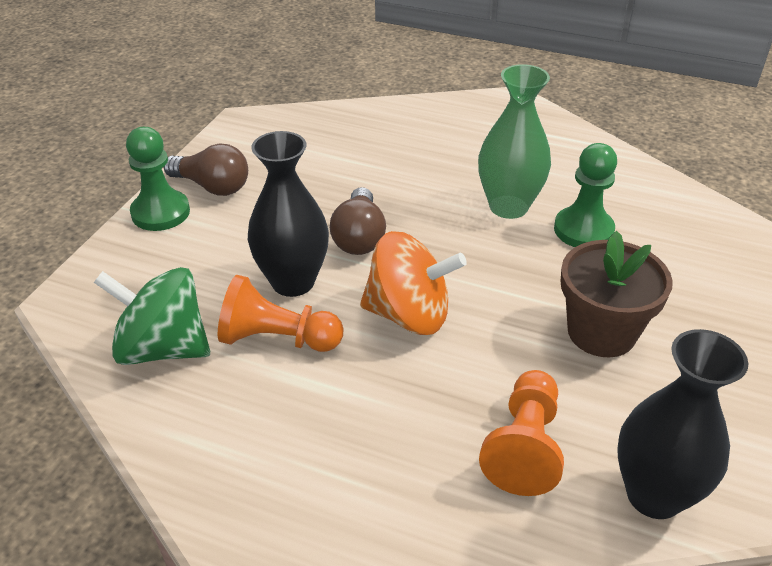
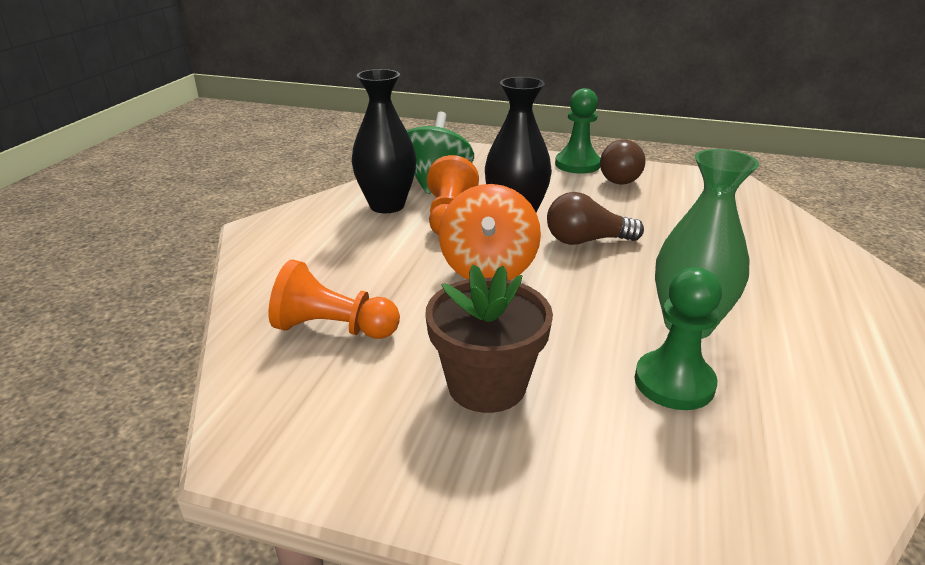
camera: 85 degrees right, 10 degrees down
black vase [617,329,748,519] -> black vase moved to [352,69,417,213]

